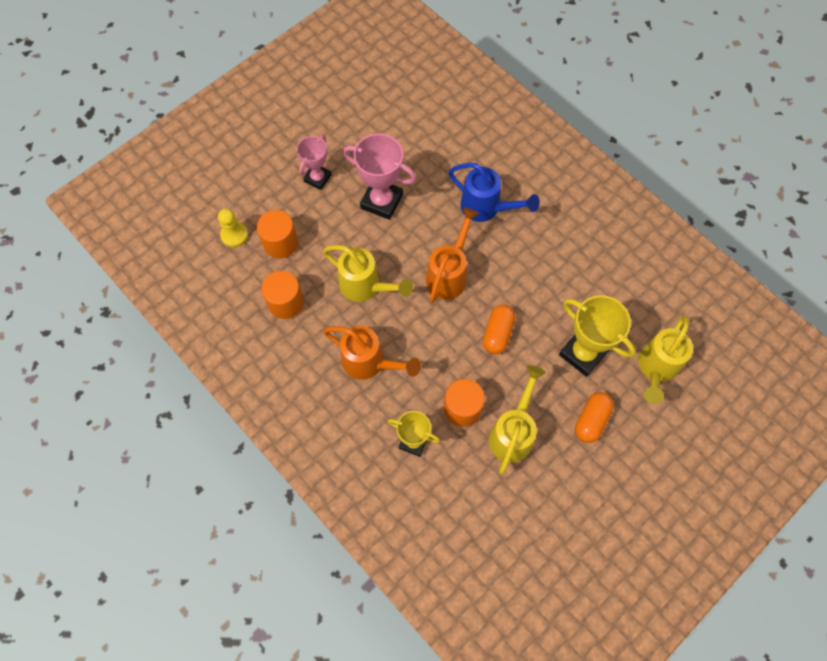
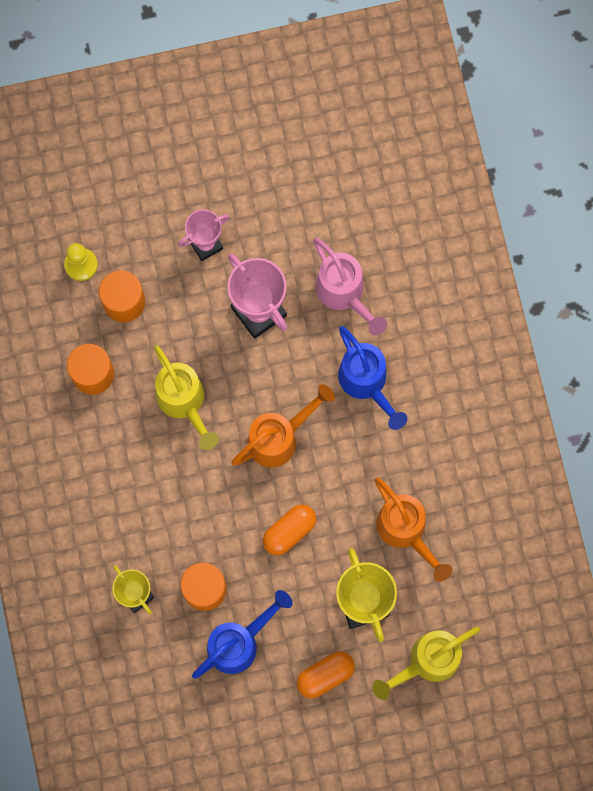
camera: 30 degrees right, 10 degrees up
orange watering can [323,326,421,380] -> orange watering can moved to [375,477,452,582]
yellow watering can [489,365,545,474] -> blue watering can [192,590,293,679]
none -> pink watering can [313,238,387,336]

